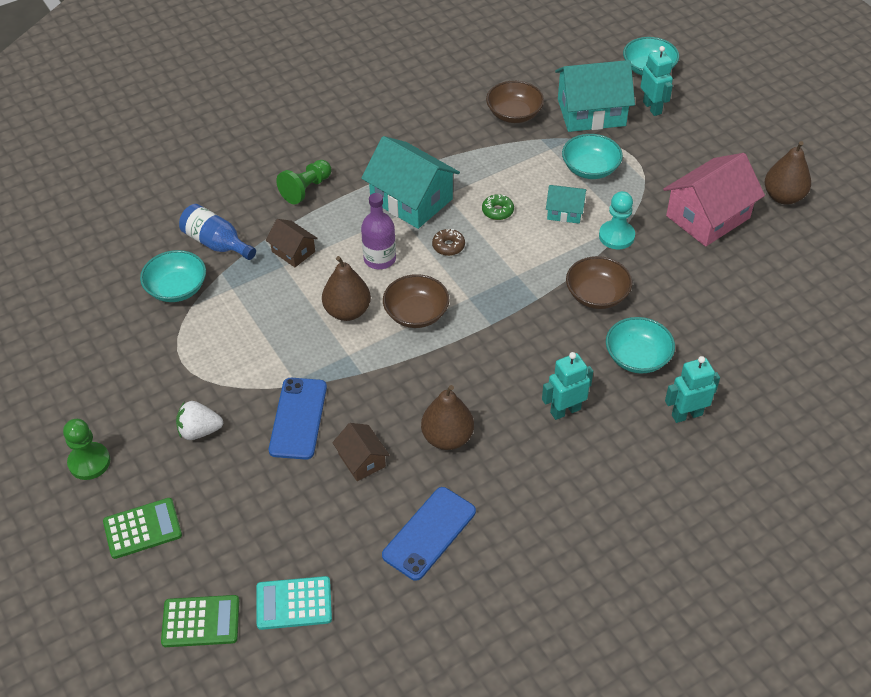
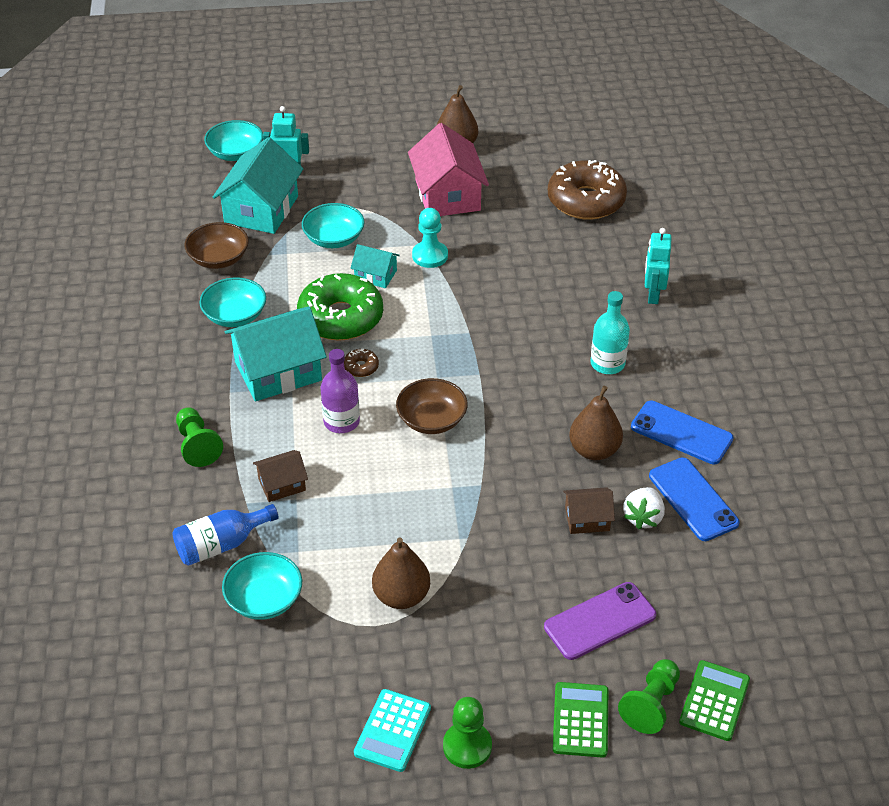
camera: 65 degrees left, 5 degrees down
white strawberry [176,401,223,440] -> white strawberry moved to [623,487,665,530]
turquoise calculator [256,576,332,630] -> turquoise calculator moved to [354,689,431,772]
blue phone [269,378,327,460] -> blue phone moved to [631,401,734,464]
brown pear [322,256,371,321] -> brown pear moved to [372,537,430,609]
green donut [482,194,514,220] -> green donut [297,273,383,341], size x2.49
turquoise robot [542,352,593,420] -> turquoise bottle [590,291,630,374]
turquoise house [546,185,586,224] -> turquoise house turned 75 degrees clockwise [351,244,400,288]
brown bowl [566,256,632,309] -> none
turquoise bowl [606,317,675,374] -> turquoise bowl moved to [199,278,266,327]
none -> purple phone [544,582,656,660]
none -> brown donut [548,160,627,220]
none -> green pawn [618,659,680,734]

